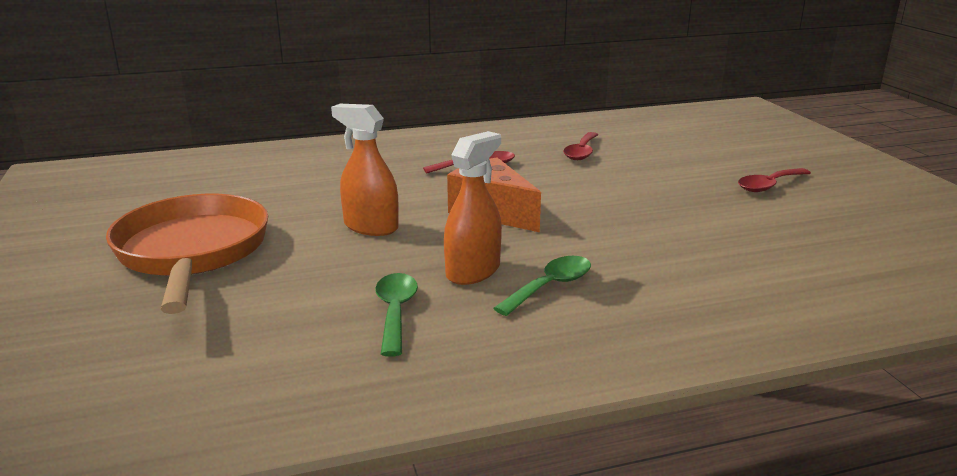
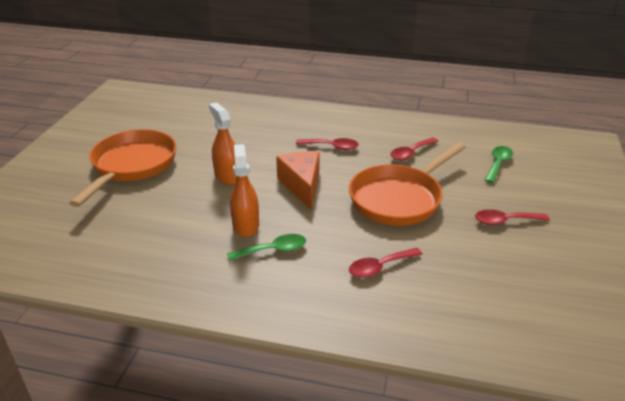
camera: 30 degrees right, 10 degrees up
green spoon [375,273,418,357] -> green spoon moved to [485,146,513,183]
orange spray bottle [444,131,502,285] -> orange spray bottle turned 75 degrees counterclockwise [230,144,259,237]
none -> orange pan [349,142,466,226]
none -> red spoon [349,248,423,278]

